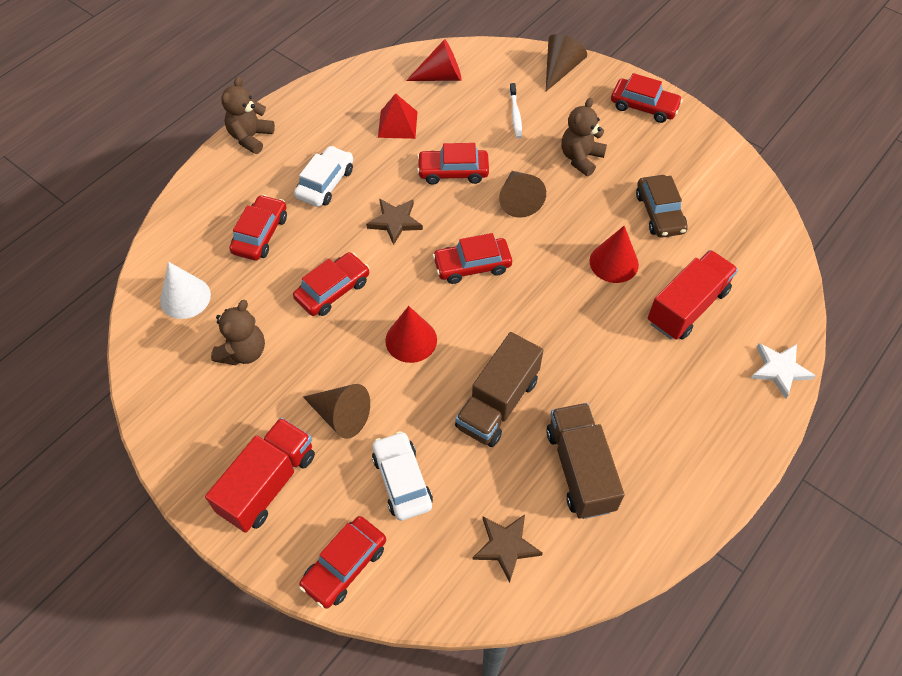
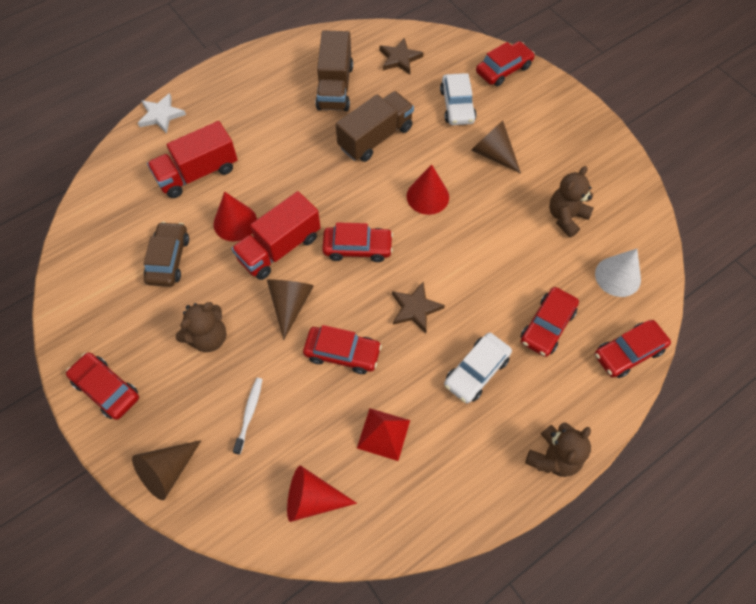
camera: 165 degrees left, 5 degrees up
red truck [205,418,315,533] -> red truck moved to [231,191,321,280]
red car [293,252,369,316] -> red car moved to [595,320,671,378]

